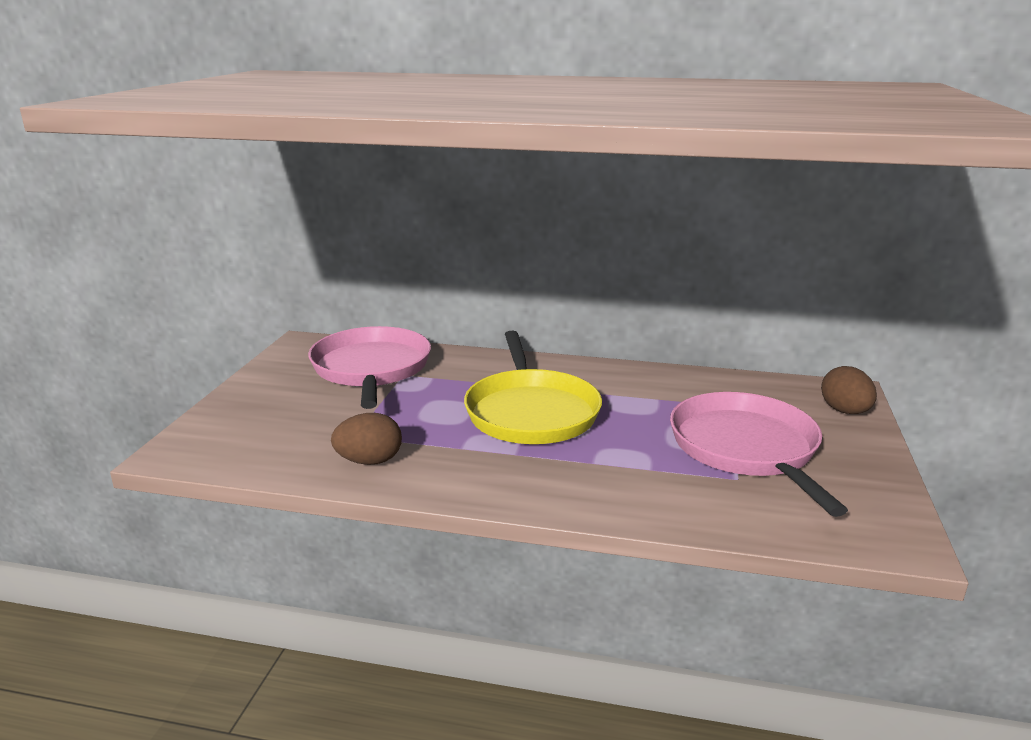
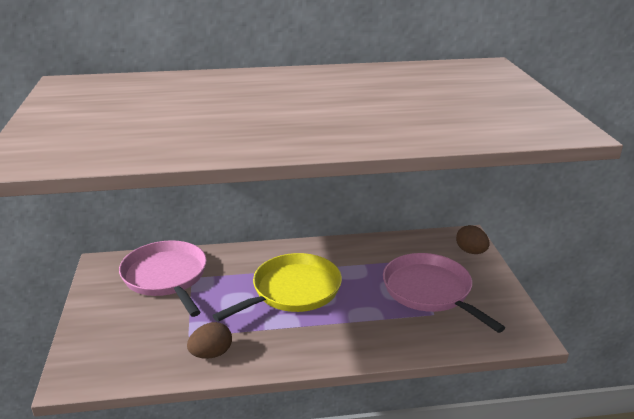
camera: 20 degrees left, 5 degrees up
yellow pan [464,331,602,444] -> yellow pan turned 105 degrees counterclockwise [212,253,342,322]

